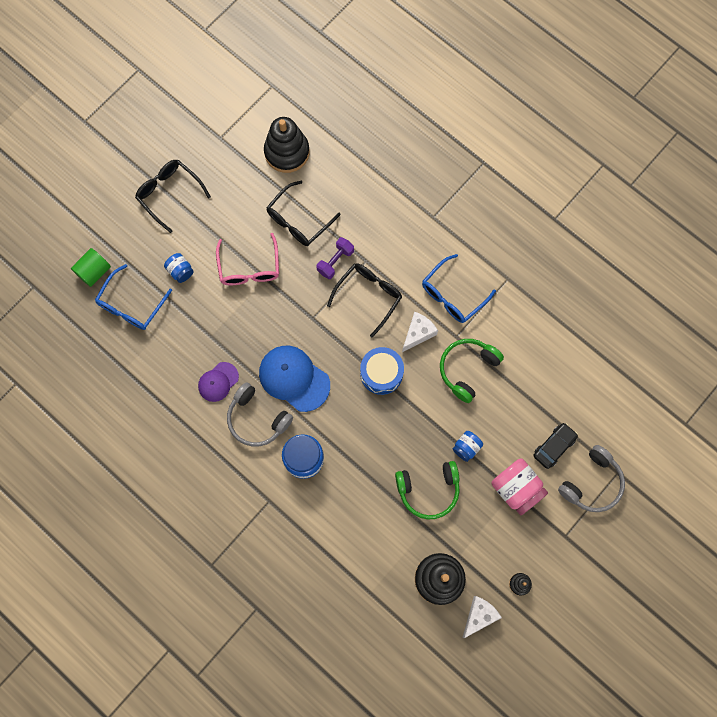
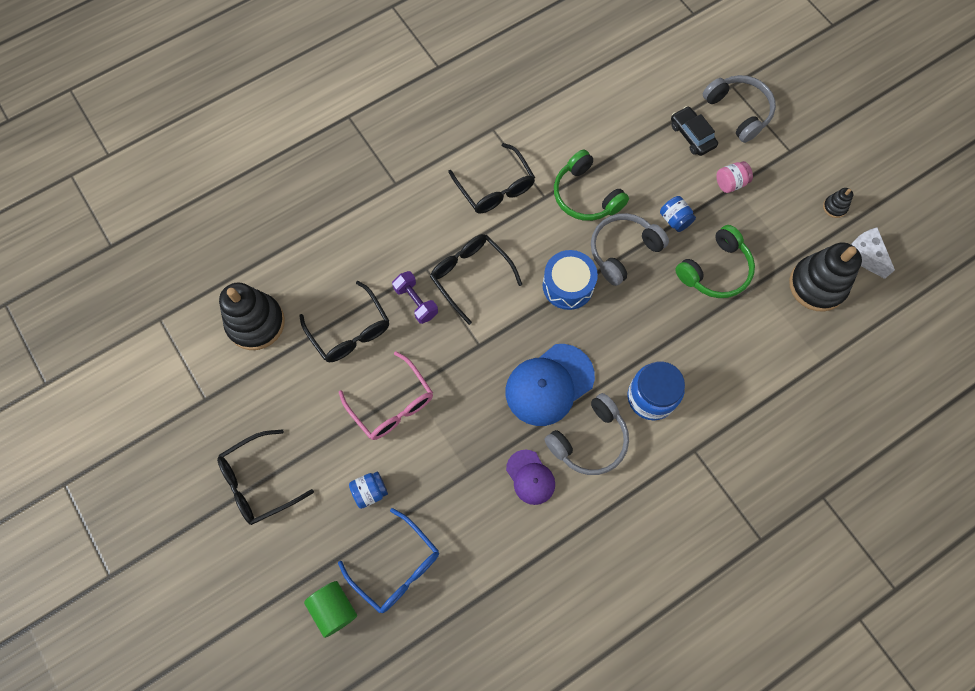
camera: 75 degrees left, 5 degrees down
pink glasses [216,233,279,285] -> pink glasses turned 45 degrees clockwise [339,351,433,440]
green headphones [395,461,460,519] -> green headphones turned 45 degrees clockwise [675,225,755,298]
white cheese [402,311,438,352] -> none
blue glasses [422,254,496,323] -> black glasses [448,143,535,213]
pink jar [492,458,548,515] -> pink jar [716,161,753,193], size x0.56
none -> grey headphones [591,213,669,286]

